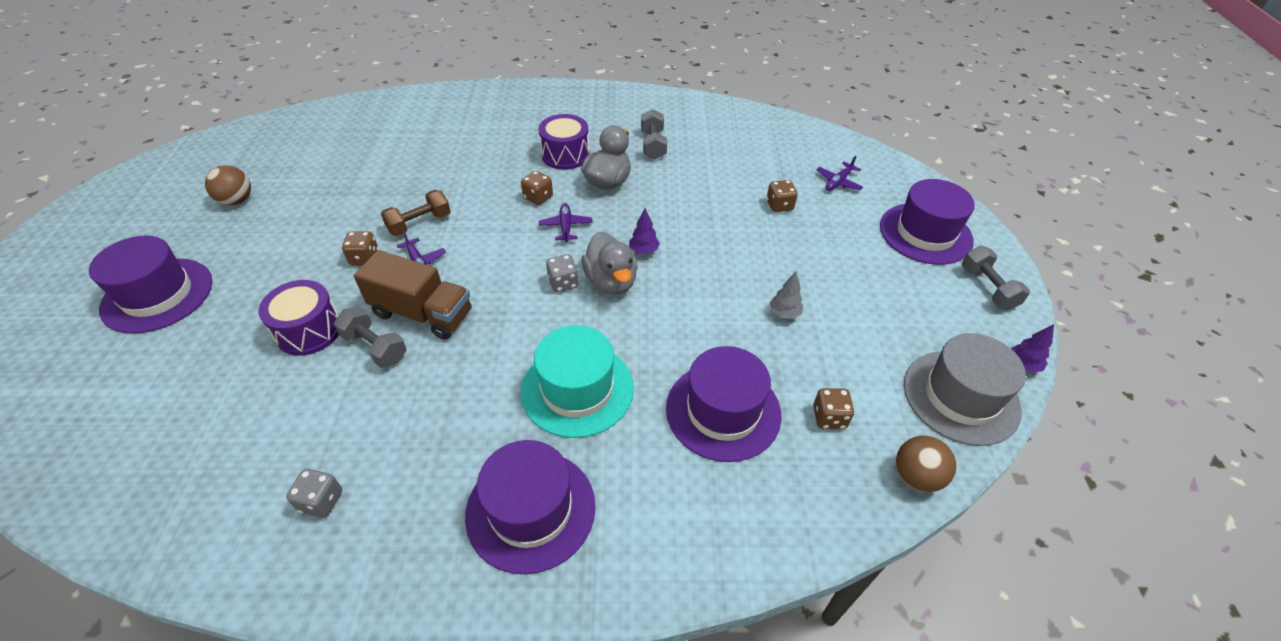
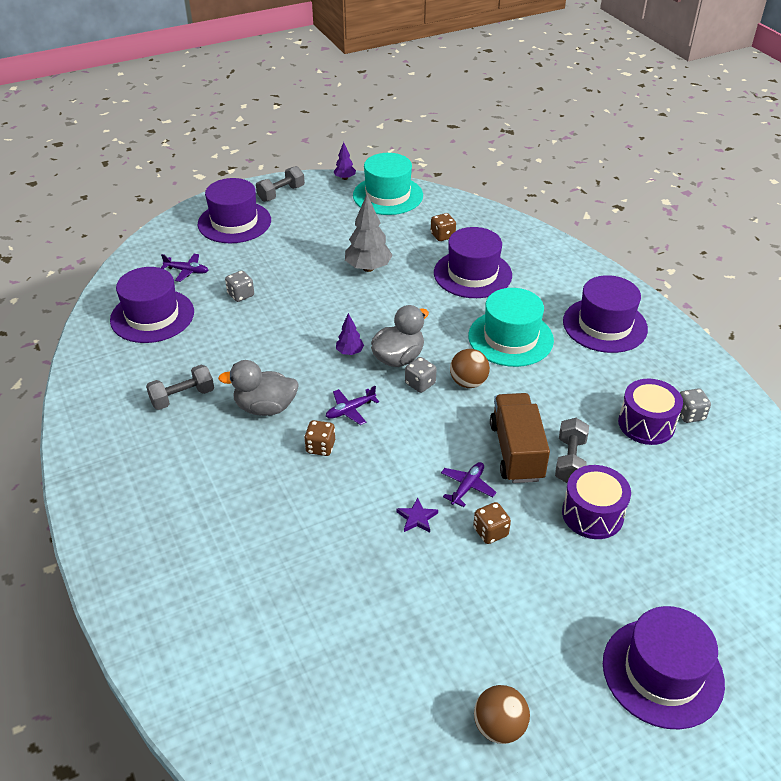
camera: 115 degrees left, 5 degrees down
brown dumbbell [381,190,451,236] -> purple star [397,498,438,533]
purple drum [539,114,590,170] -> purple drum moved to [618,379,683,445]
brown dice [767,180,798,212] -> grey dice [225,270,254,302]
grey tree [770,272,803,319] -> grey tree [345,194,393,272], size x1.87
brown ball [896,436,956,492] -> brown ball moved to [450,349,490,388]
grey hat [904,333,1026,446] -> turquoise hat [353,153,423,215]
none -> purple hat [110,267,194,343]

